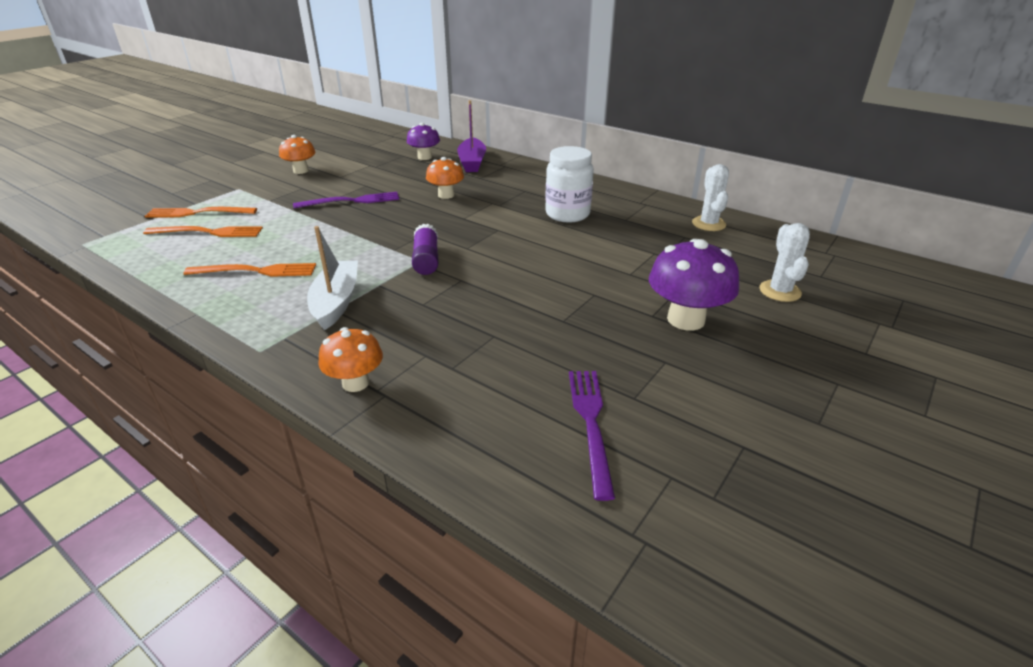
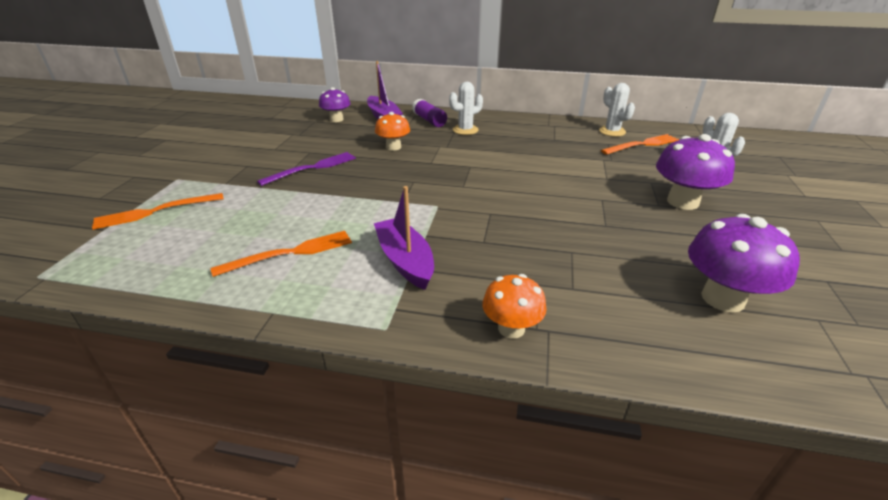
camera: 25 degrees left, 0 degrees up
orange fork [143,226,263,237] -> orange fork moved to [601,134,679,155]
orange mushroom [279,135,316,174] -> none
white boat [307,226,358,331] -> purple boat [374,186,434,290]
purple glue stick [412,224,438,275] -> purple glue stick moved to [412,98,447,127]
white jar [545,146,594,223] -> none
purple fork [569,371,615,501] -> purple mushroom [688,214,800,312]
none -> white cactus [449,82,483,135]

